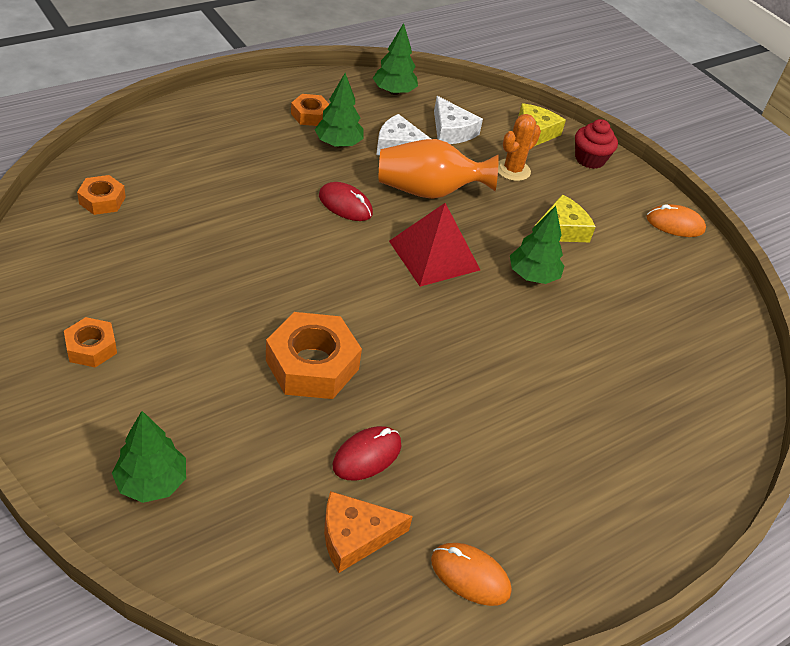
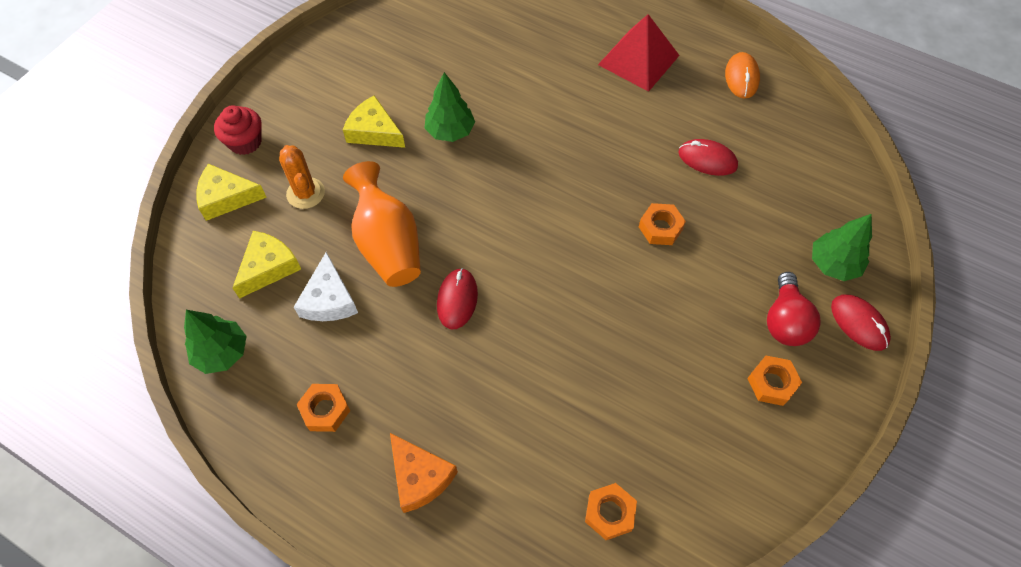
camera: 110 degrees left, 15 degrees up
orange nut [266,312,362,399] -> orange nut [639,203,686,245], size x0.55
green tree [315,73,364,148] -> none
orange cheese [324,491,413,573] -> orange cheese moved to [390,433,458,513]
red pyramid [389,203,480,287] -> red pyramid moved to [598,14,680,92]
white cheese [434,96,483,144] -> yellow cheese [233,231,301,299]
orange cactus [498,114,541,181] -> orange cactus turned 45 degrees clockwise [279,145,325,209]
orange mouse [646,204,706,237] -> none
none -> red light bulb [767,272,821,346]
none -> red mouse [831,295,891,351]

